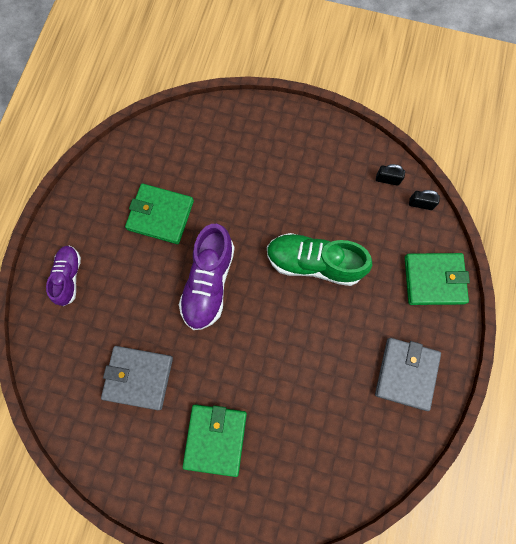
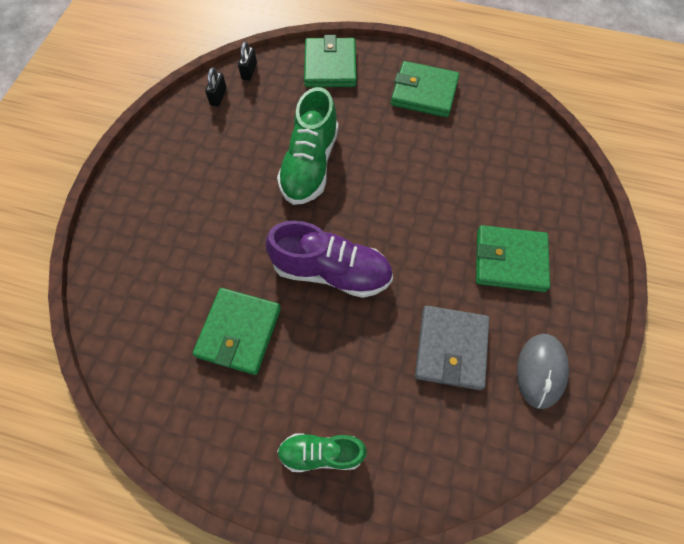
camera: 90 degrees left, 10 degrees down
purple shoe [46,246,81,306] -> green shoe [277,433,367,472]
grey wallet [375,338,441,411] -> green wallet [391,61,459,117]
none -> grey mouse [517,334,569,409]

